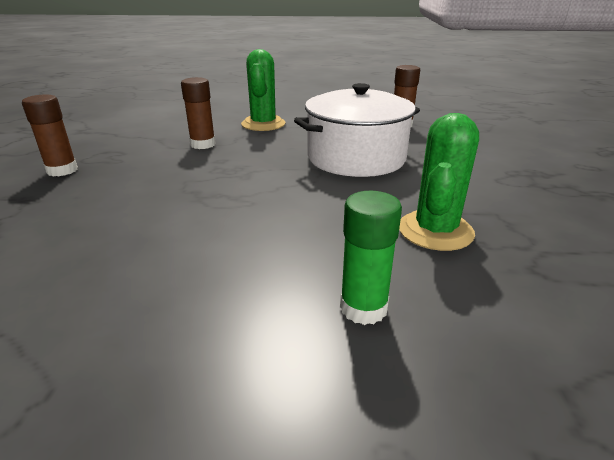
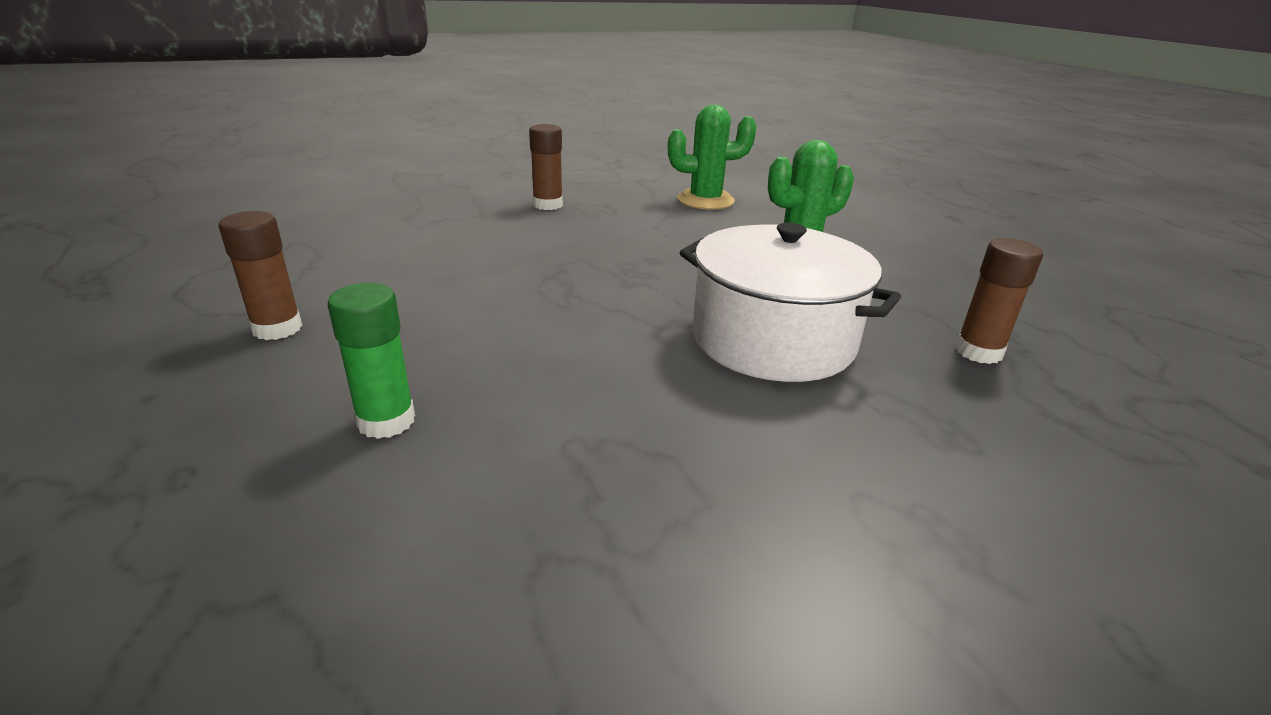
camera: 60 degrees right, 0 degrees up
brown glue stick [181,77,216,149] -> brown glue stick moved to [218,211,302,340]
green cactus [399,113,479,251] -> green cactus moved to [668,105,757,210]

